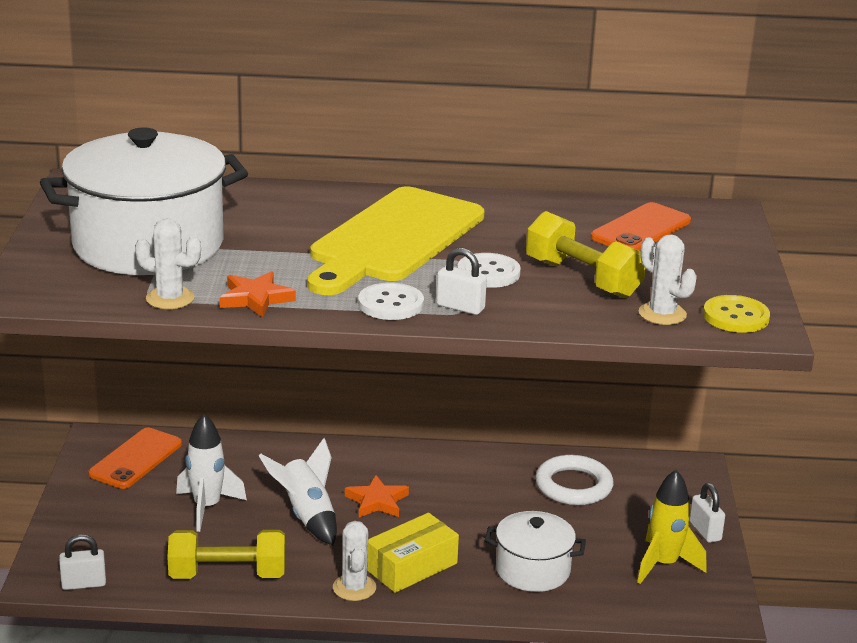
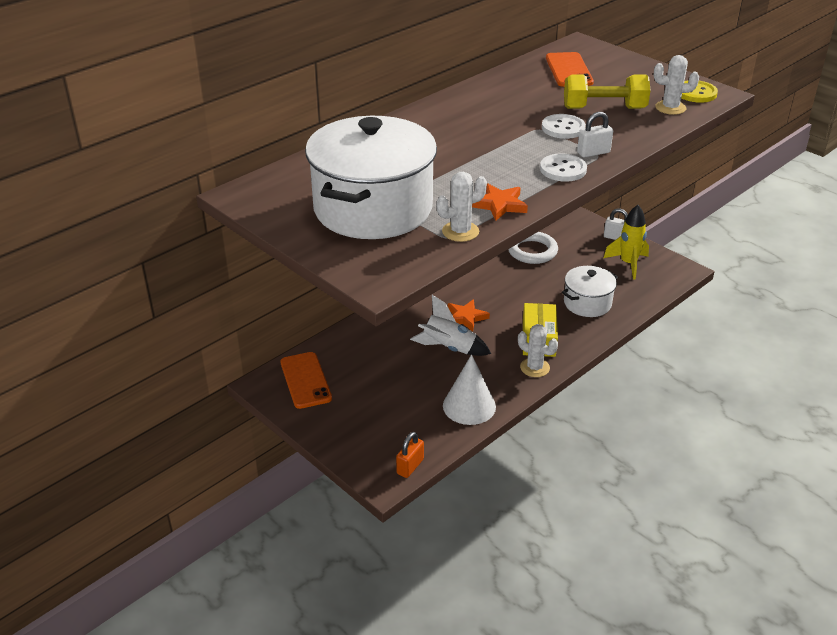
camera: 45 degrees left, 10 degrees up
white padlock [59,534,106,590] -> orange padlock [396,432,424,478]
yellow dumbbell [167,530,285,579] -> white cone [443,354,496,425]
white rocket [176,414,247,532] -> none
yellow cutting board [308,187,484,295] -> none

